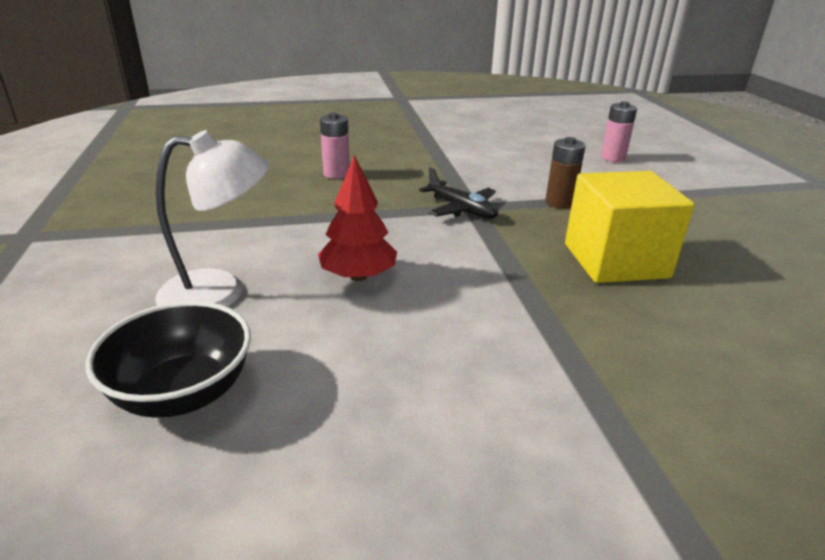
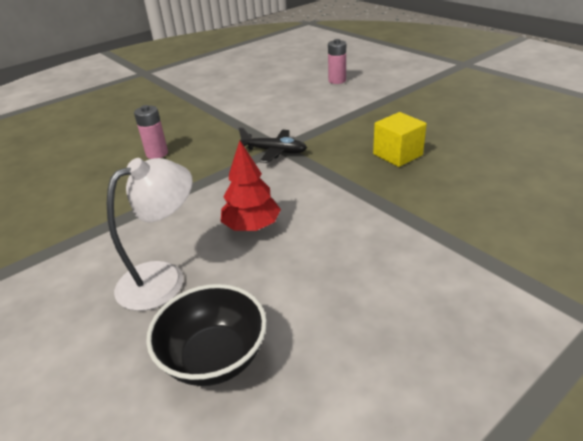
camera: 25 degrees left, 5 degrees up
brown battery [545,137,585,209] -> none
yellow cube [565,171,695,283] -> yellow cube [373,112,427,167], size x0.65

